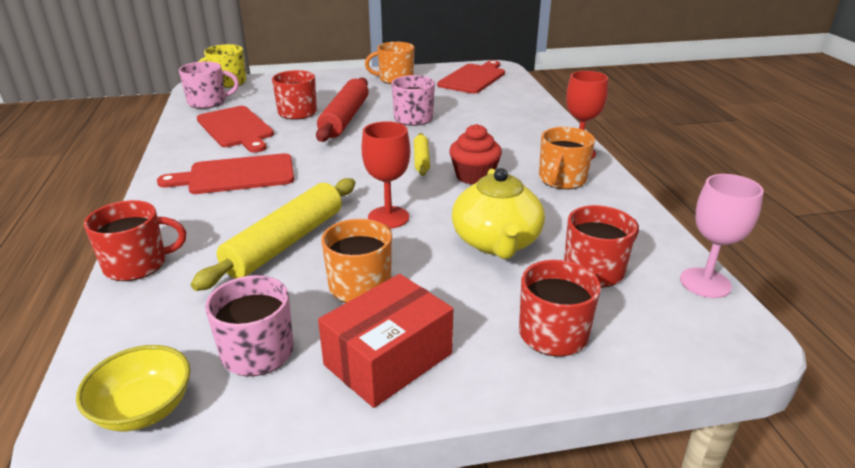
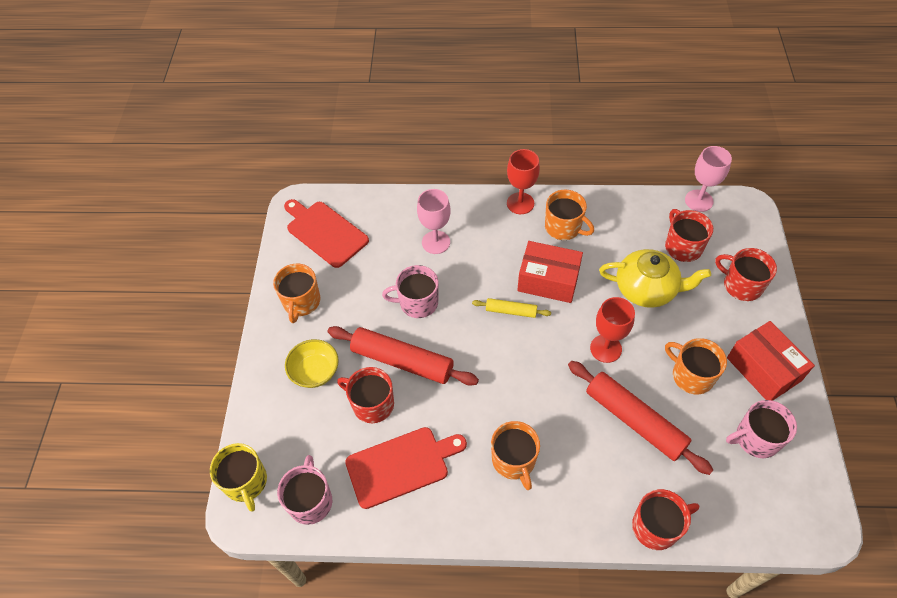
camera: 75 degrees left, 25 degrees up
yellow bowl [76,345,190,431] -> yellow bowl moved to [285,339,339,388]
red mug [84,200,186,281] -> red mug turned 75 degrees clockwise [632,489,699,550]
red cutting board [157,153,294,194] -> orange mug [491,421,540,490]
yellow rolling pin [191,178,355,291] -> red rolling pin [568,361,713,475]
red cupcake [449,124,502,185] -> red box [517,241,583,303]
none -> pink goblet [417,189,450,254]

